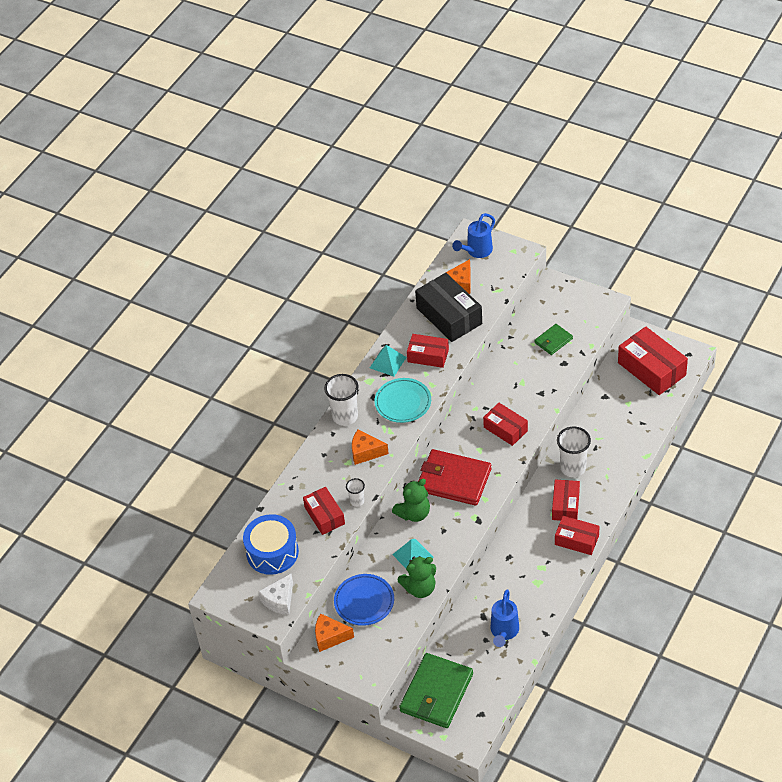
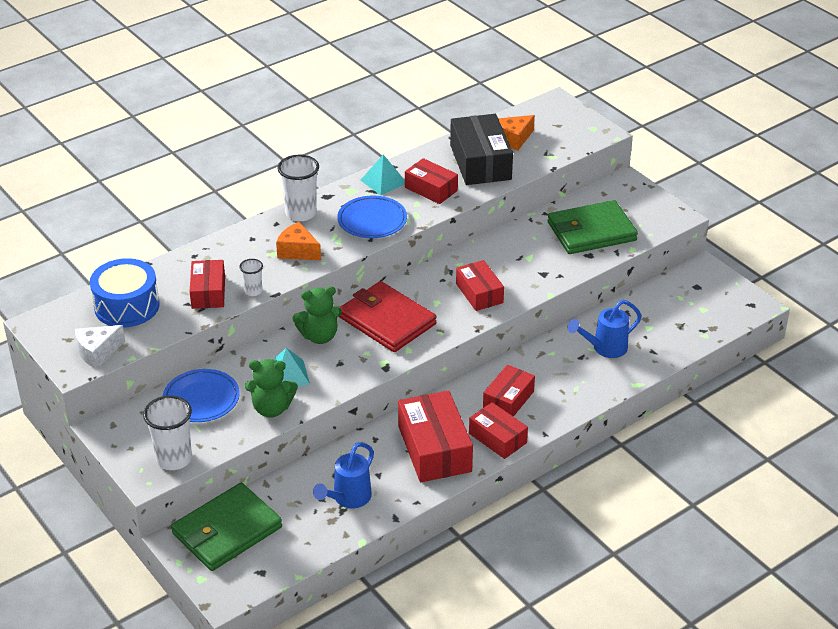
camera: 20 degrees right, 10 degrees down
orange cheese [315,613,354,652] -> none
turquoise plate [375,378,431,423] -> blue plate [337,195,407,238]
blue watering can [452,213,495,258] -> blue watering can moved to [568,300,642,358]
green wallet [534,324,573,355] -> green wallet [548,200,638,254], size x1.93
white cup [557,427,591,477] -> white cup moved to [143,395,192,470]
red box [618,326,688,395] -> red box moved to [398,391,473,482]

